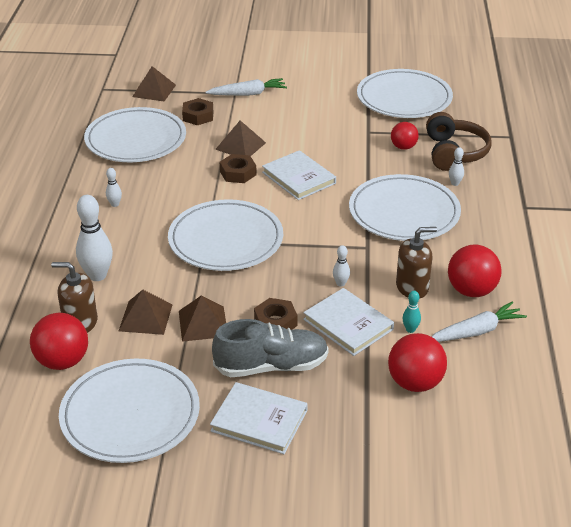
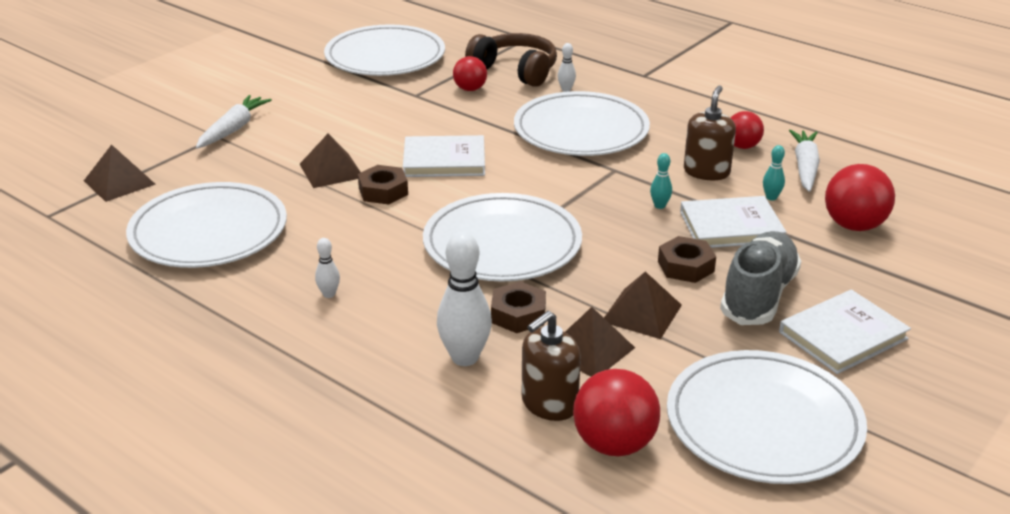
camera: 55 degrees left, 5 degrees down
brown nut [182,98,213,125] -> brown nut moved to [491,281,546,333]
white bowling pin [333,245,350,287] -> turquoise bowling pin [650,153,672,209]
red ball [448,244,502,297] -> red ball [731,111,764,149], size x0.63

